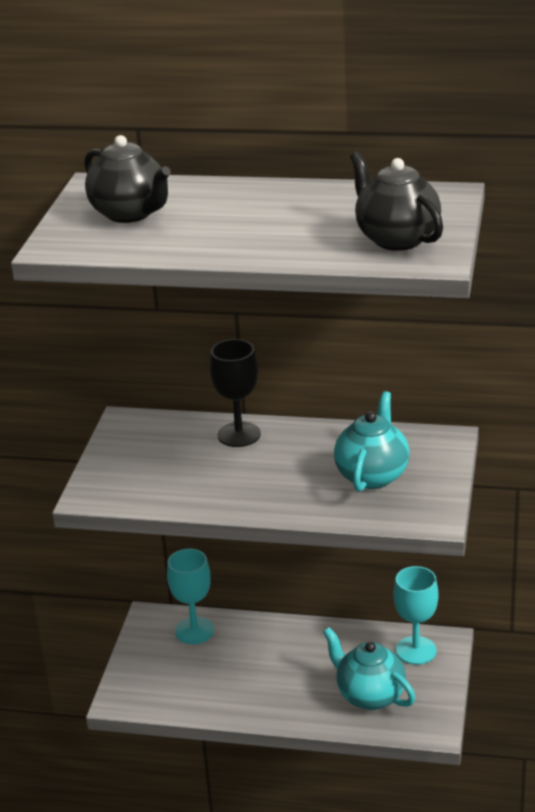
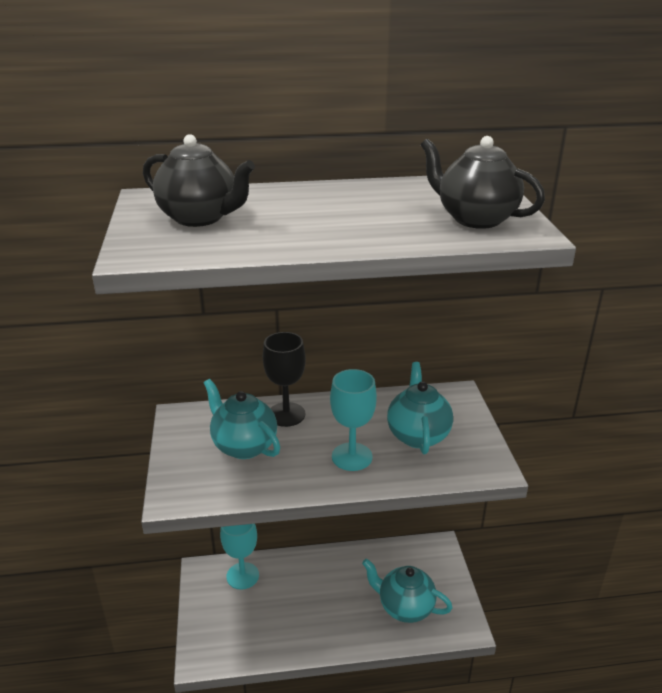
camera: 20 degrees left, 0 degrees up
turquoise goblet [394,566,439,665] -> turquoise goblet moved to [330,369,377,471]
none -> turquoise teapot [204,379,280,459]

